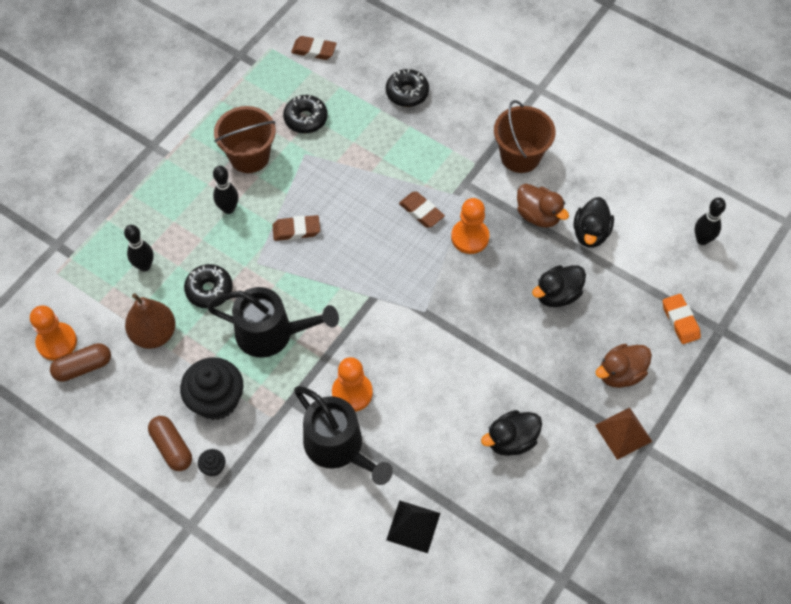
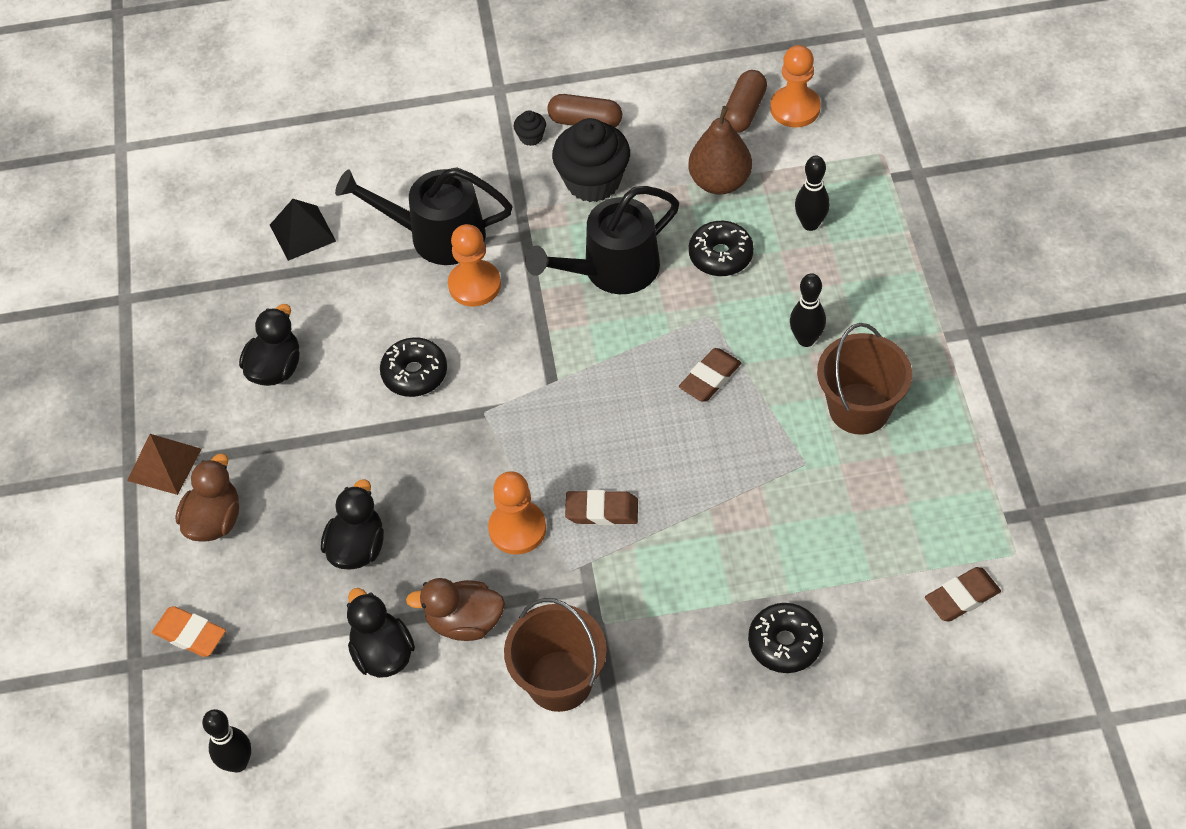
camera: 140 degrees right, 5 degrees down
black donut [283,95,328,133] -> black donut moved to [380,337,447,397]

